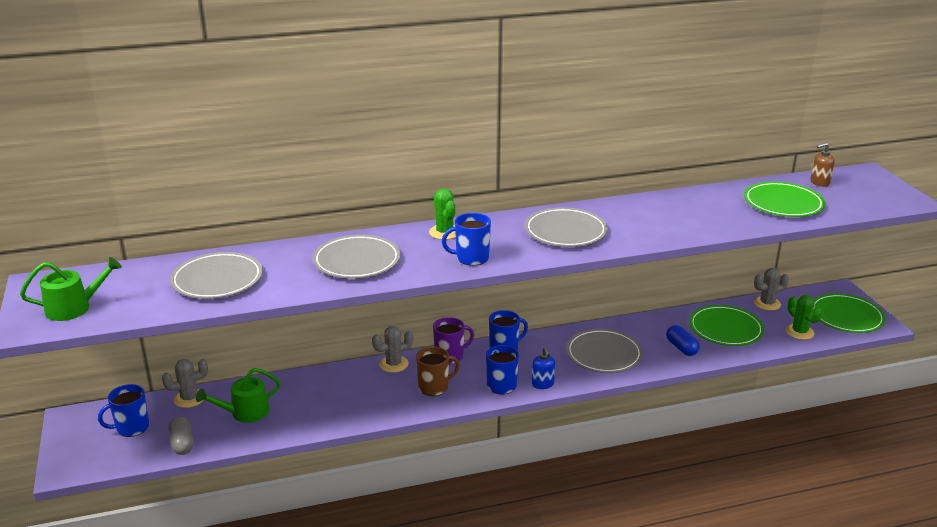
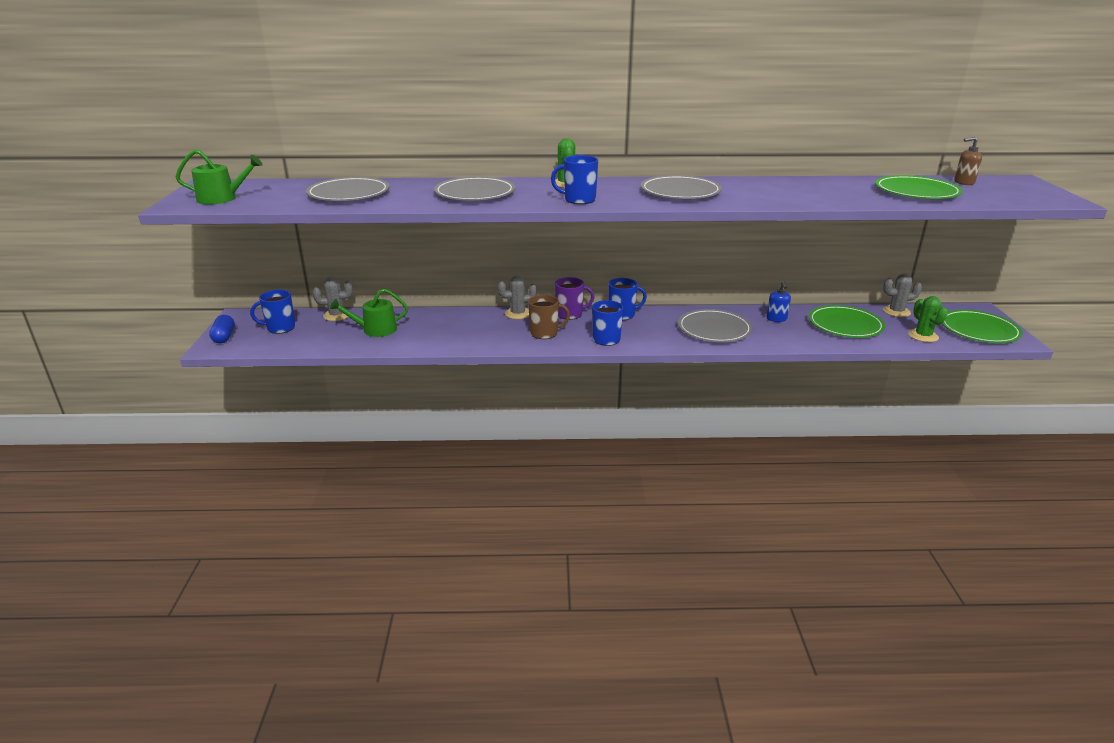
camera: 15 degrees right, 0 degrees up
grey capsule [168,416,194,455] -> none
blue soap dispenser [532,347,555,389] -> blue soap dispenser moved to [766,281,791,322]
blue capsule [666,325,700,356] -> blue capsule moved to [209,315,235,343]

